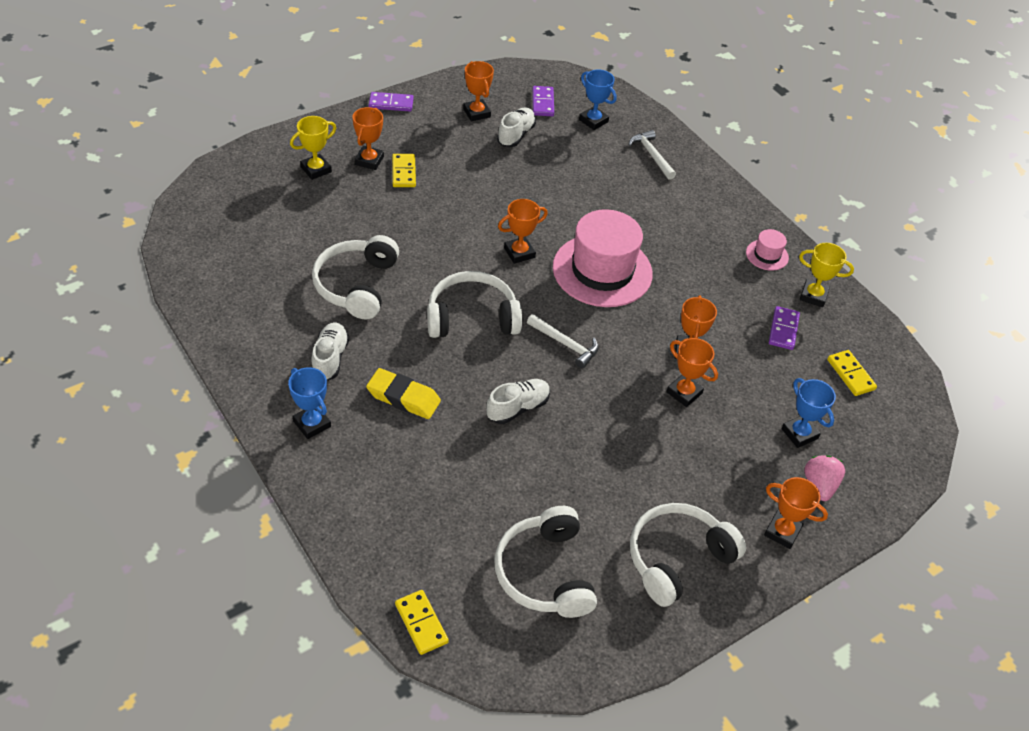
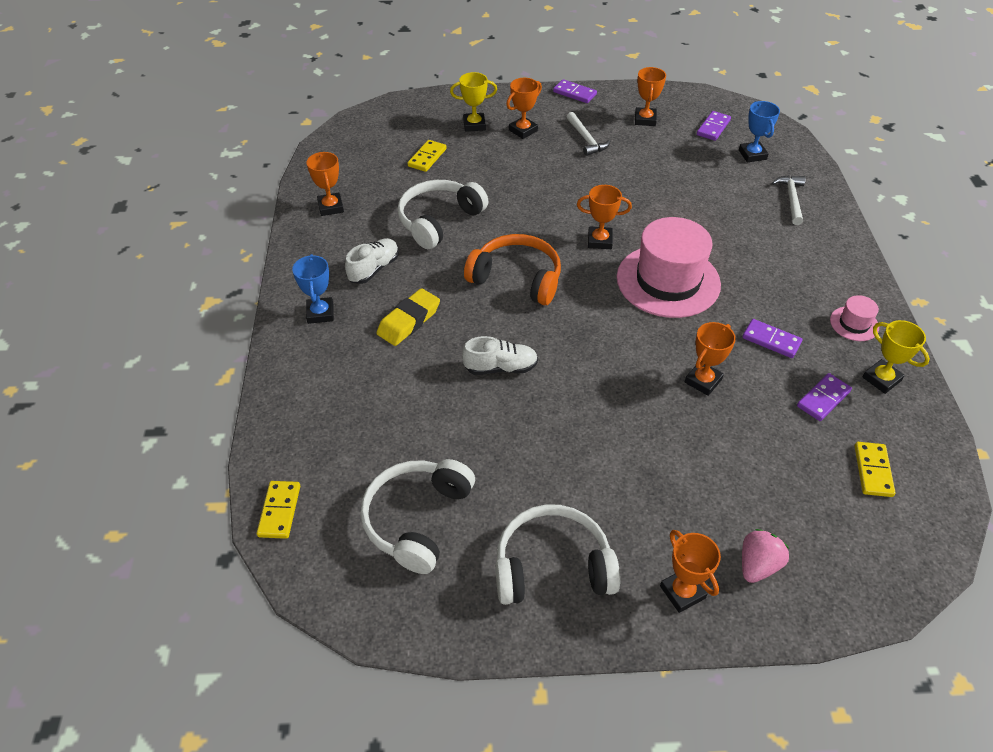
camera: 35 degrees right, 0 degrees up
yellow eraser [366,368,441,419] -> yellow eraser turned 75 degrees clockwise [377,288,440,346]
yellow domino [392,154,416,187] -> yellow domino moved to [408,140,447,172]
white headphones [427,271,522,338] -> orange headphones [464,234,561,305]
white shoe [497,107,536,147] -> none
white hammer [527,314,599,368] -> white hammer moved to [567,112,610,156]
orange trophy [666,338,718,407] -> orange trophy moved to [307,152,344,216]
blue trophy [781,378,836,448] -> none
none -> purple domino [742,319,802,358]

